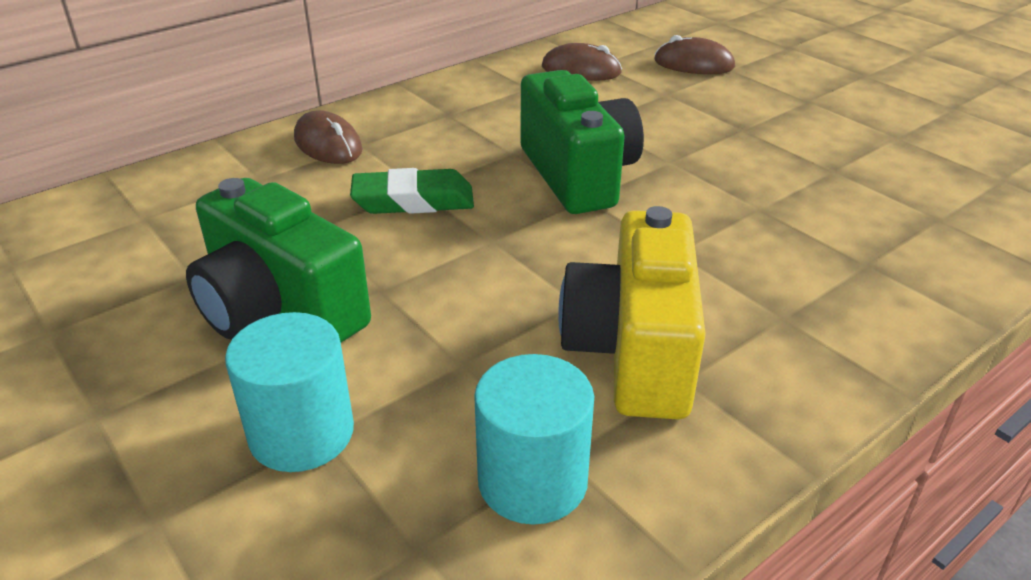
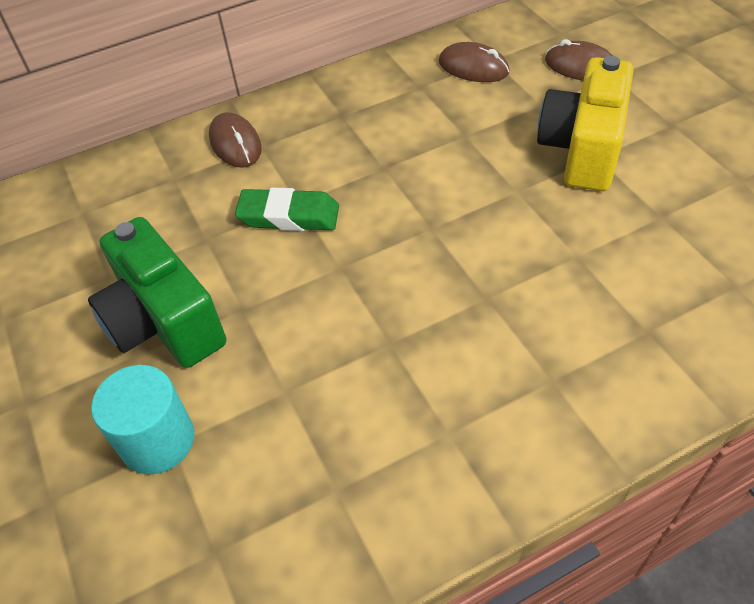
camera: 15 degrees right, 15 degrees up
turquoise cylinder [474,354,594,524] -> none
green camera [521,70,644,214] -> none
yellow camera [558,206,706,419] -> yellow camera moved to [537,56,634,191]

